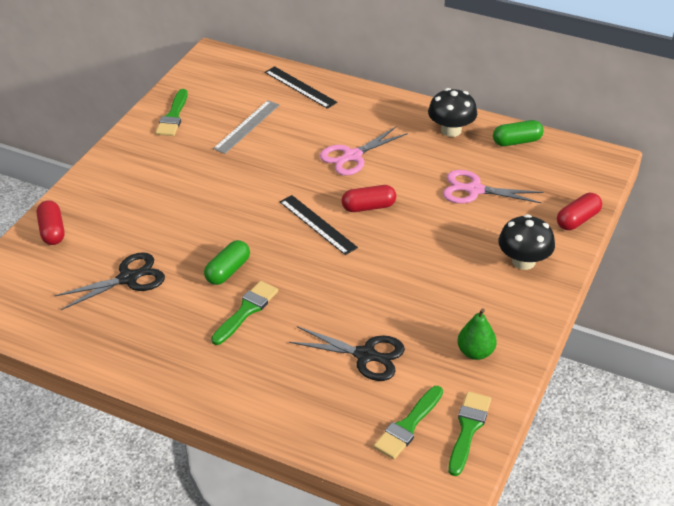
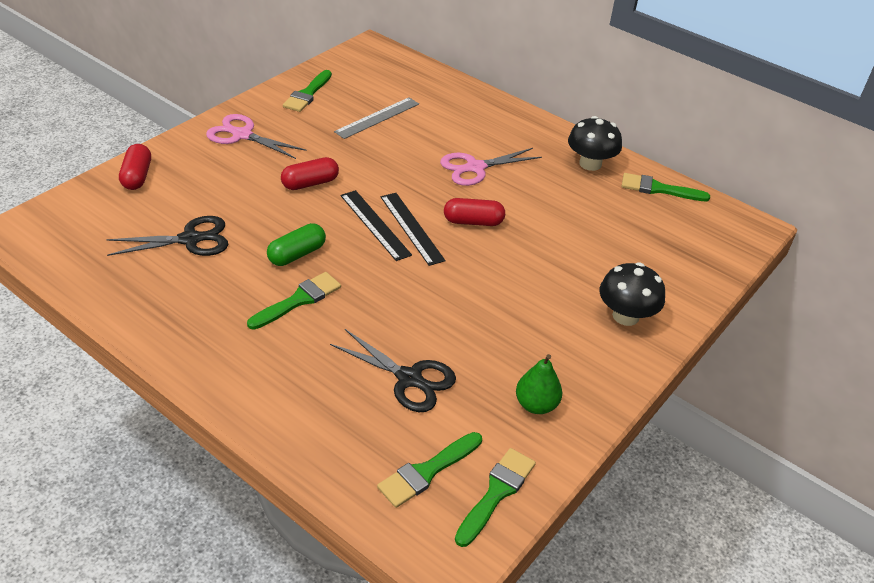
camera: 10 degrees right, 0 degrees up
black ruler [265,66,337,109] -> black ruler moved to [341,190,412,261]
pink scissors [443,170,543,203] -> pink scissors moved to [206,114,306,159]
green capsule [493,120,544,146] -> green brush [622,173,710,201]
red capsule [557,193,602,230] -> red capsule moved to [281,157,339,190]

